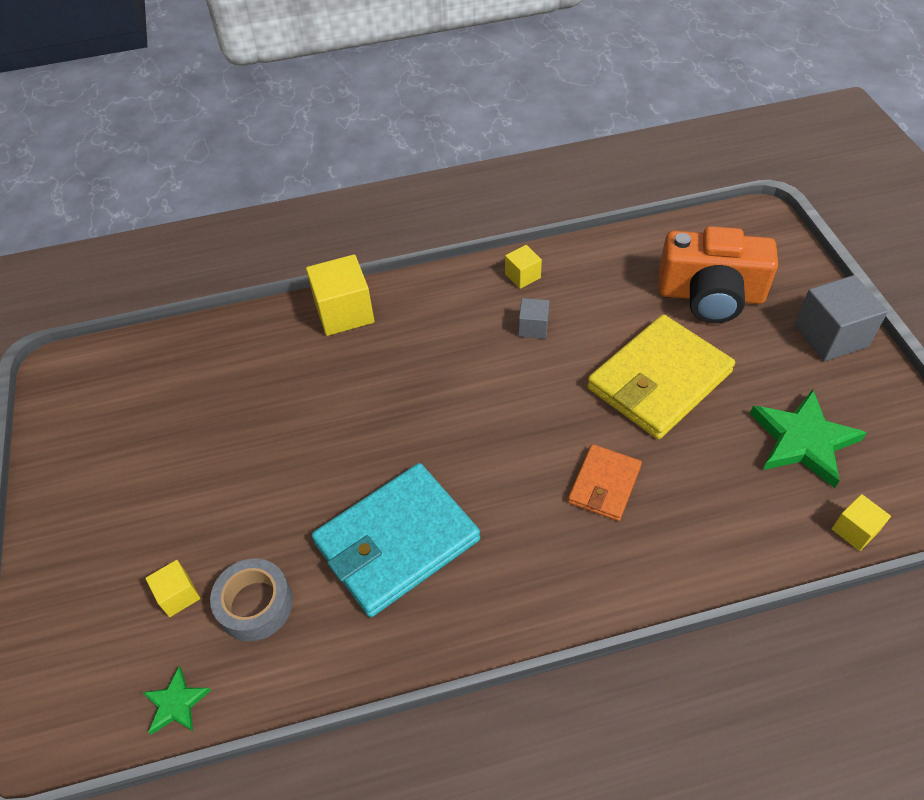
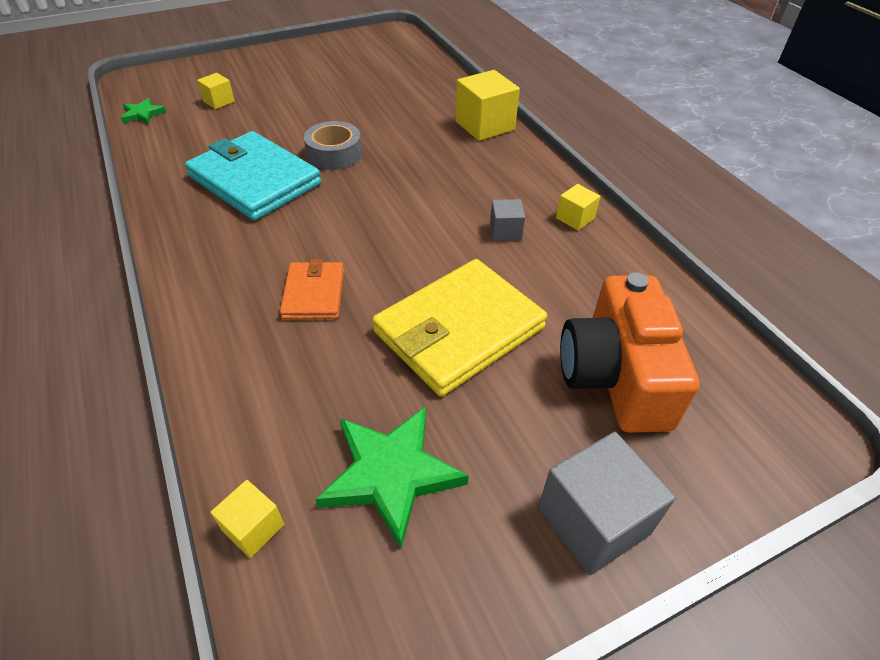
camera: 75 degrees right, 5 degrees down
grey tape [210,558,293,641] -> grey tape moved to [304,121,362,170]
orange wallet [568,444,642,521] -> orange wallet turned 75 degrees clockwise [280,259,344,320]
yellow wallet [587,314,735,439] -> yellow wallet turned 75 degrees counterclockwise [372,259,547,397]

